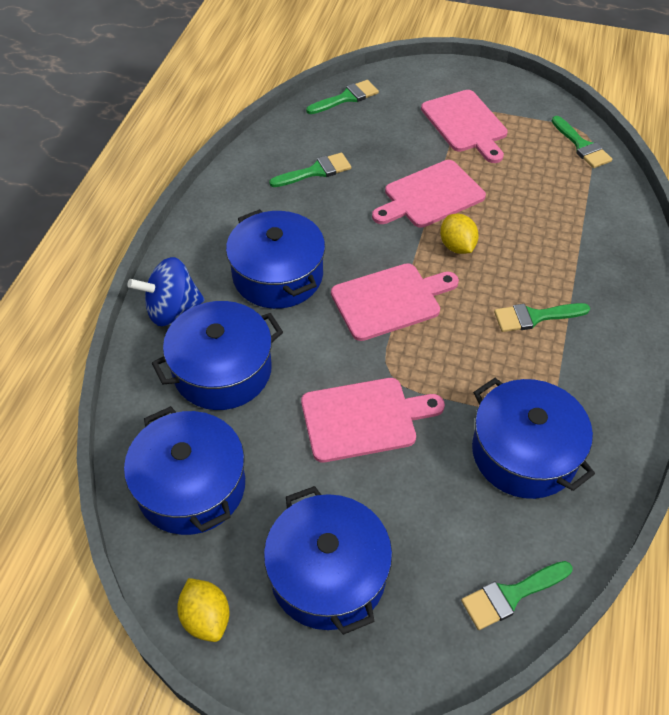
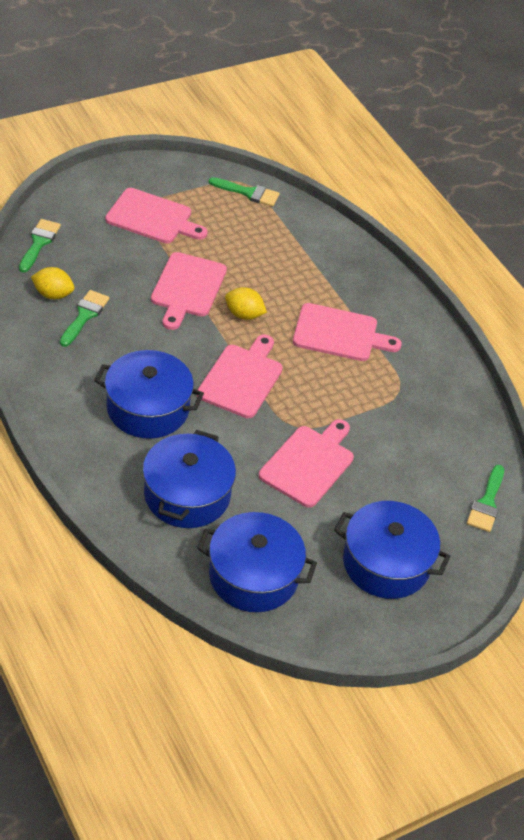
camera: 50 degrees left, 5 degrees down
blue spinning top [128,257,205,326] -> none
yellow lemon [177,578,229,642] -> yellow lemon moved to [31,267,74,299]
blue pot [472,378,595,499] -> none
green brush [494,303,590,332] -> pink cutting board [293,303,402,361]

